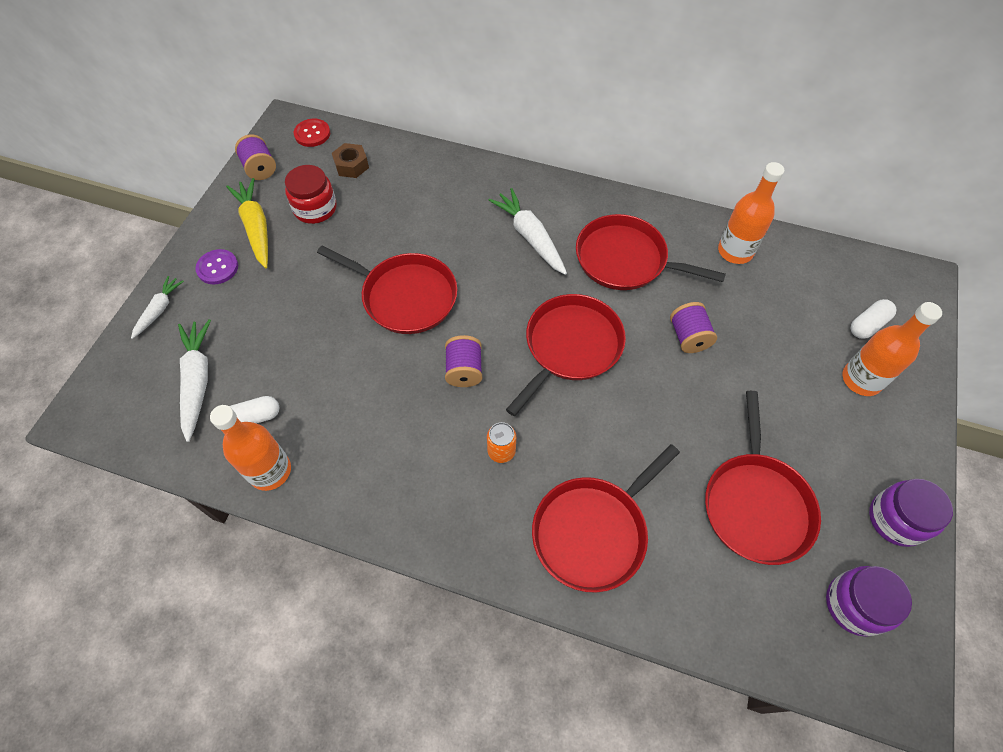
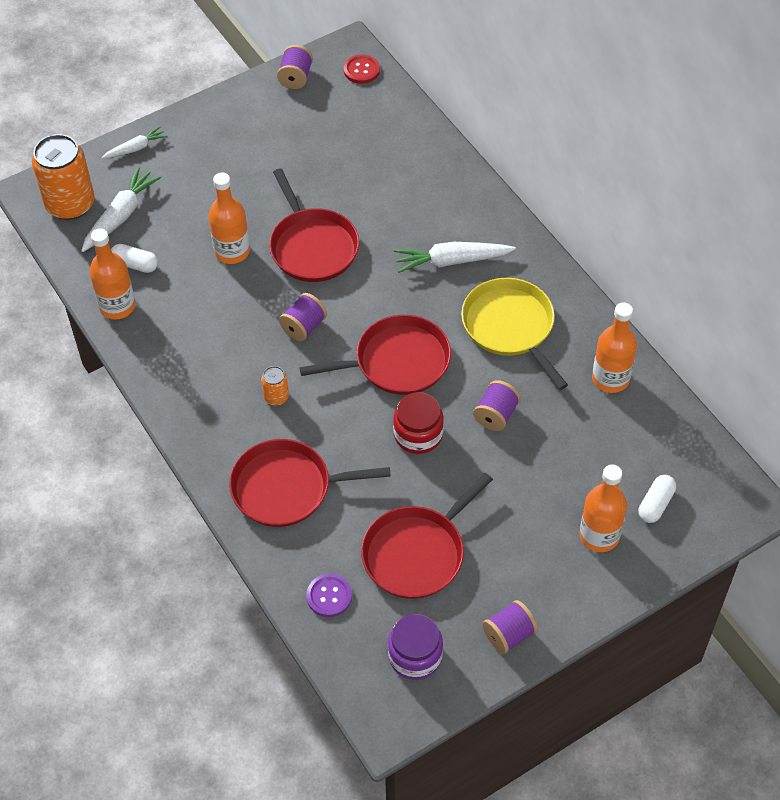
camera: 40 degrees right, 5 degrees down
purple button [195,249,238,285] -> purple button moved to [306,574,352,617]
yellow carrot [226,178,268,268] -> none
red jar [285,165,337,224] -> red jar moved to [393,392,444,454]
brown nut [332,143,369,178] -> none
white carrot [489,188,567,275] -> white carrot turned 105 degrees counterclockwise [394,242,516,273]
red pan [576,214,726,290] -> yellow pan [461,278,568,390]
white capsule [851,299,896,339] -> white capsule turned 60 degrees counterclockwise [638,475,676,523]
purple jar [869,479,953,547] -> purple spool [483,600,538,654]
none -> orange can [32,134,94,220]
none -> orange bottle [208,172,250,264]

